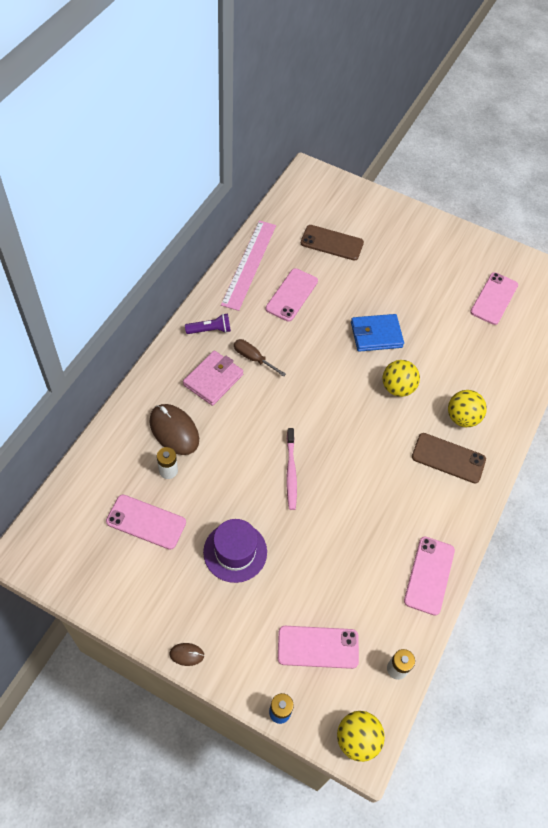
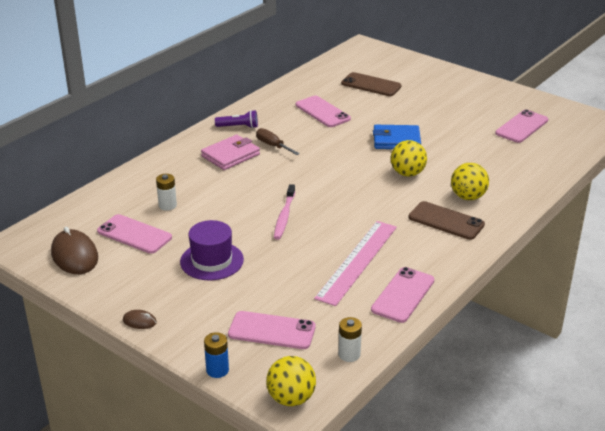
camera: 15 degrees right, 25 degrees down
brown mouse [149,404,199,455] -> brown mouse moved to [51,226,98,274]
pink ruler [221,220,276,311] -> pink ruler moved to [314,221,397,306]
pink phone [266,268,318,322] -> pink phone turned 75 degrees counterclockwise [296,96,351,127]

